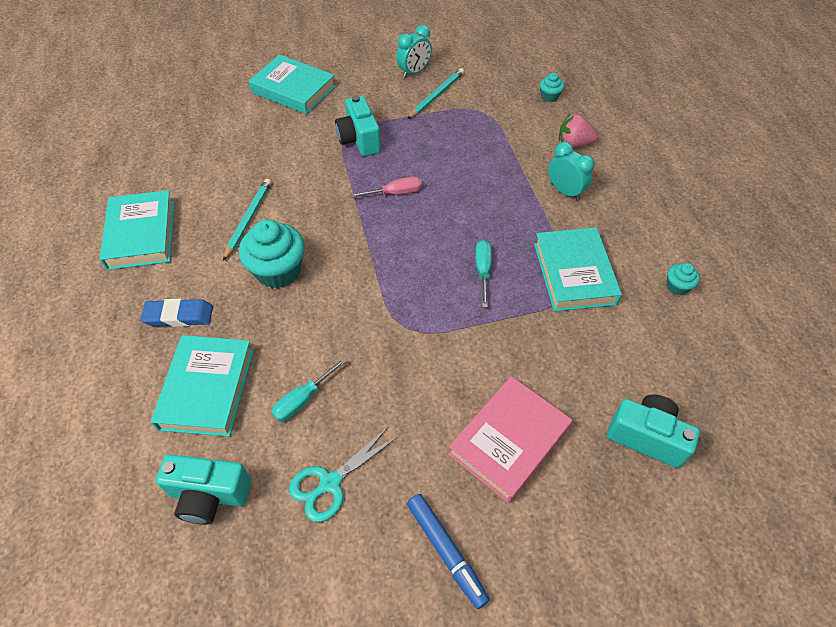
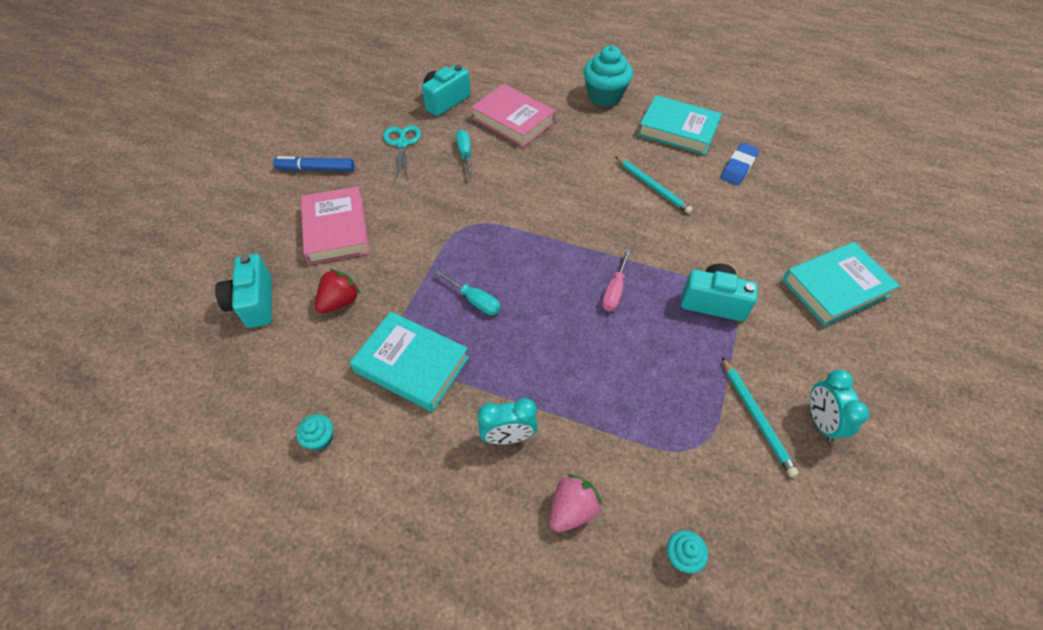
camera: 125 degrees right, 0 degrees up
blue eraser [141,299,213,327] -> blue eraser moved to [721,143,759,185]
turquoise book [151,335,254,437] -> pink book [471,84,556,147]
turquoise cupcake [239,220,305,289] -> turquoise cupcake moved to [584,46,633,107]
turquoise camera [607,394,700,468] -> turquoise camera turned 105 degrees clockwise [215,254,272,328]
none -> red strawberry [315,269,360,313]

